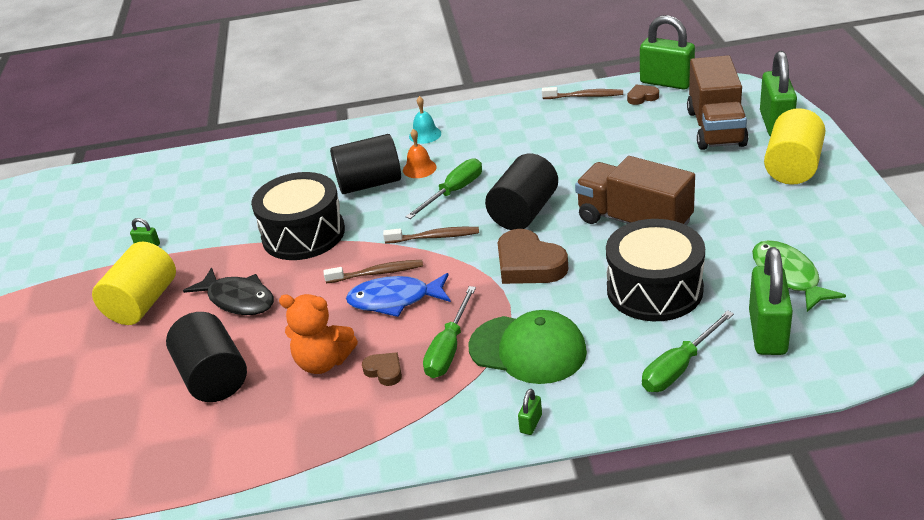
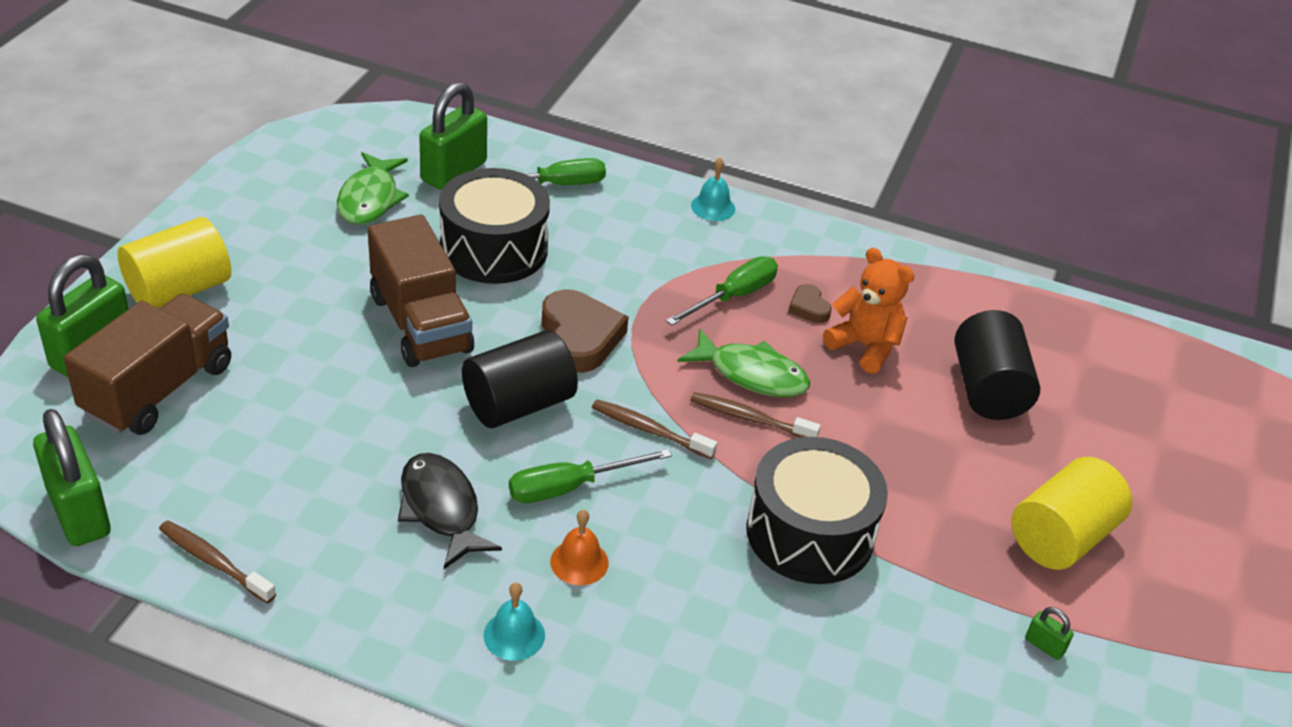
camera: 160 degrees left, 5 degrees up
black fish [183,267,274,315] -> black fish moved to [398,453,502,569]
black cylinder [330,134,401,194] -> none
blue fish [346,273,451,317] -> green fish [678,329,810,397]
green cap [468,310,587,384] -> none
green padlock [518,389,542,435] -> turquoise bell [691,158,735,221]
brown heart [627,84,659,105] -> none

